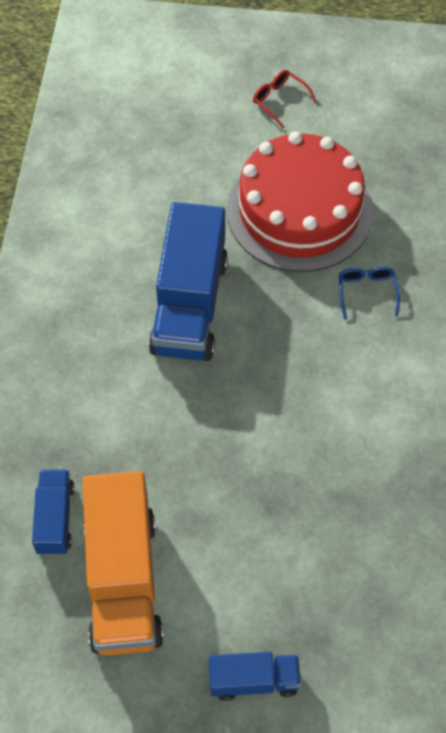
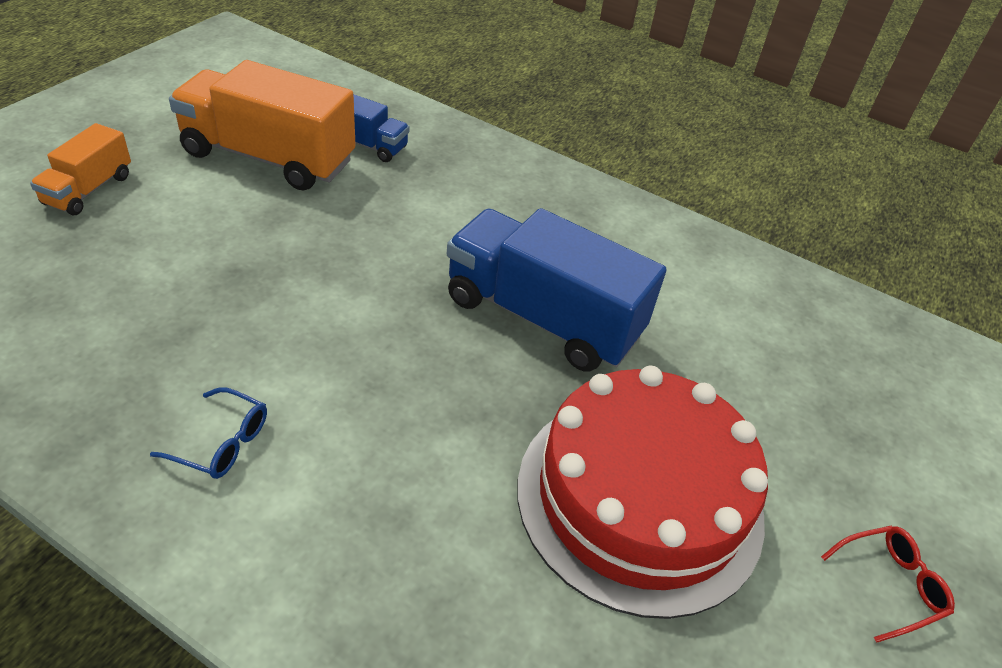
camera: 110 degrees right, 15 degrees down
blue truck [209,652,301,701] -> orange truck [30,123,131,215]
blue glasses [339,266,400,320] -> blue glasses moved to [150,387,267,479]

